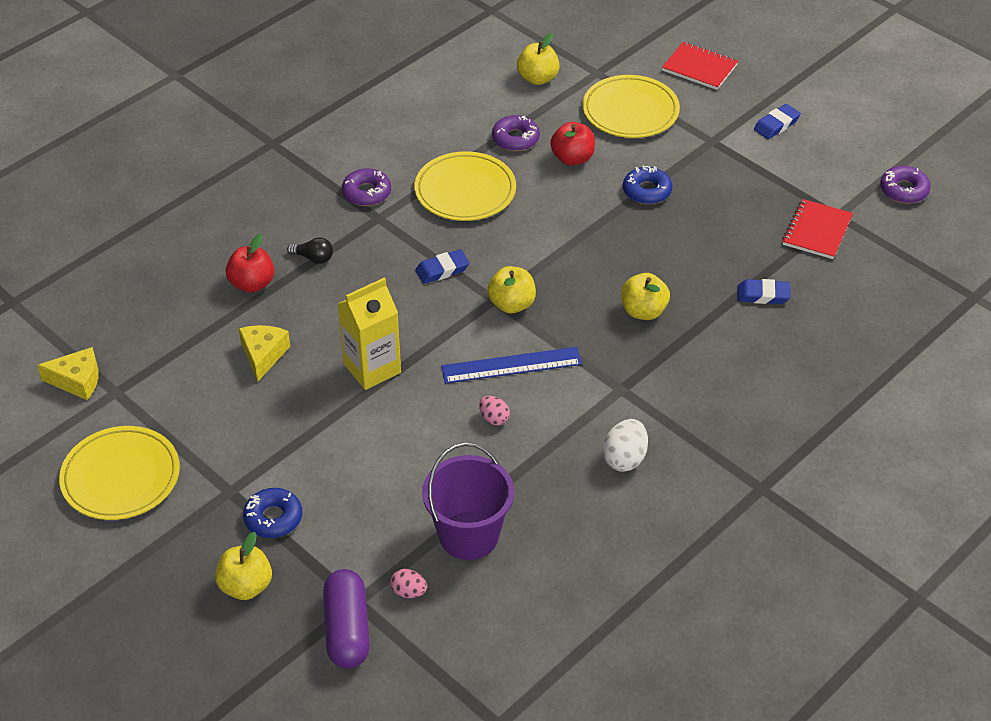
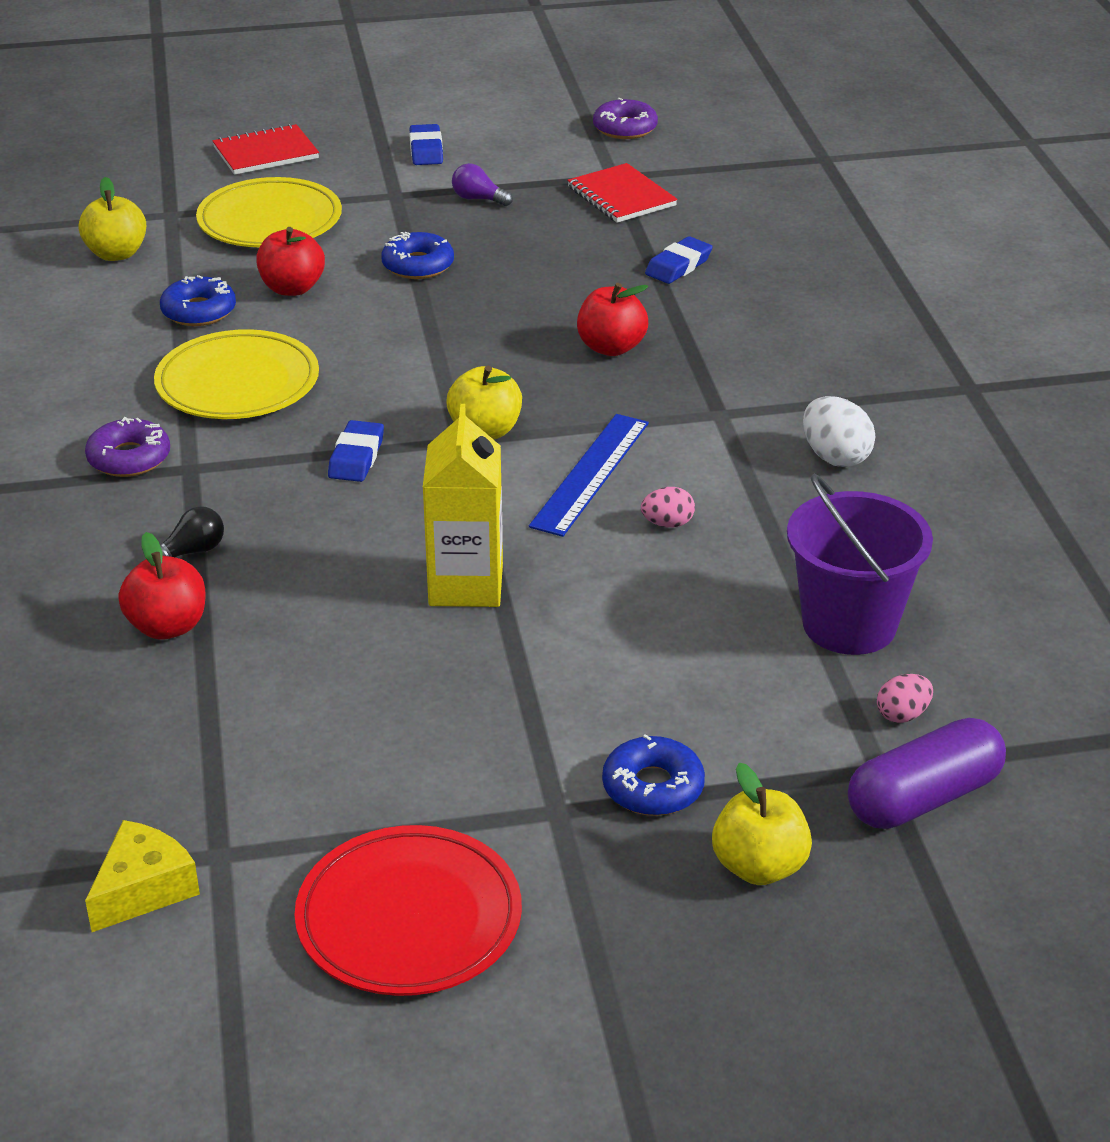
camera: 55 degrees left, 10 degrees down
yellow plate [59,426,180,520] -> red plate [295,825,522,996]
yellow cheese [239,325,290,382] -> none
purple capsule [323,569,370,668] -> purple capsule turned 60 degrees counterclockwise [848,718,1006,829]
purple donut [492,115,540,151] -> blue donut [160,275,236,326]
yellow apple [621,273,670,320] -> red apple [577,283,648,356]
none -> purple light bulb [452,163,513,206]

